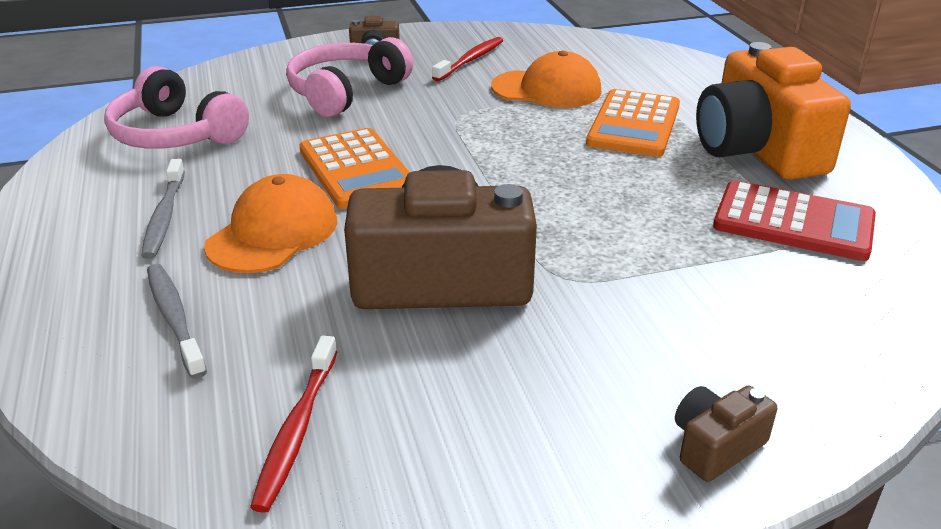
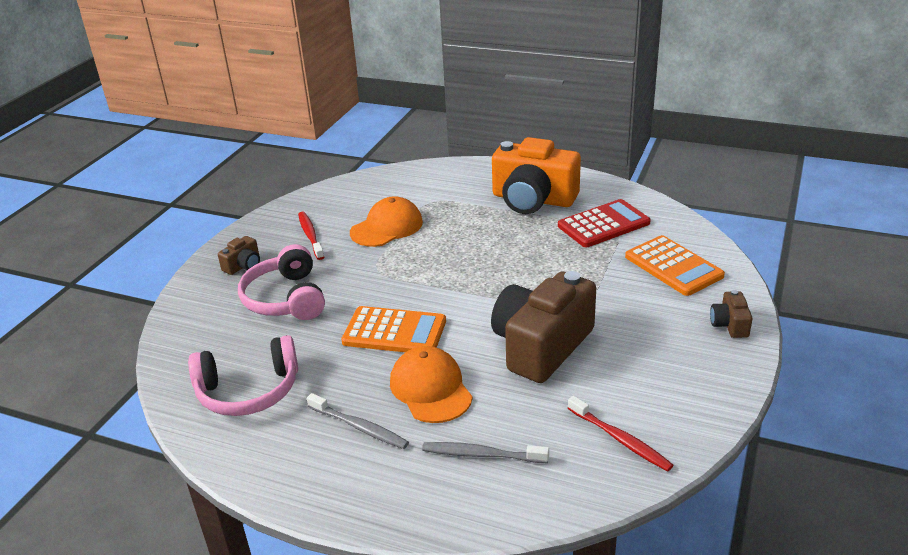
camera: 50 degrees left, 0 degrees up
orange calculator [586,89,680,157] -> orange calculator moved to [625,235,725,296]

